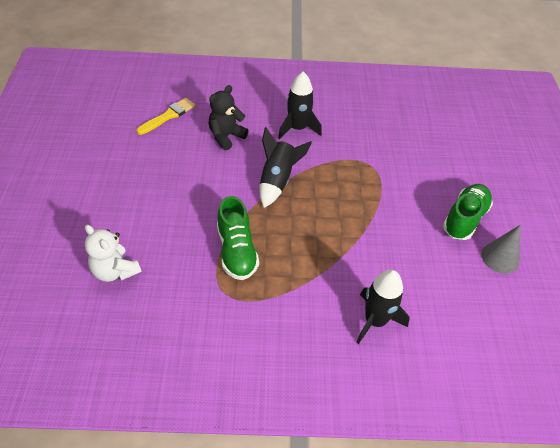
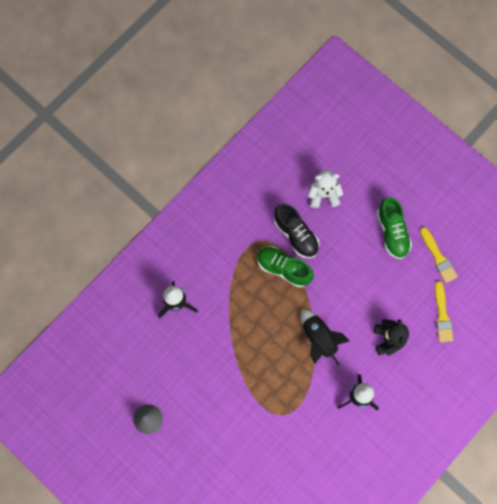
camera: 135 degrees right, 25 degrees up
green shoe [443,184,493,240] -> green shoe moved to [377,197,412,259]
none -> black shoe [274,204,319,258]
none -> yellow brush [420,227,458,283]

